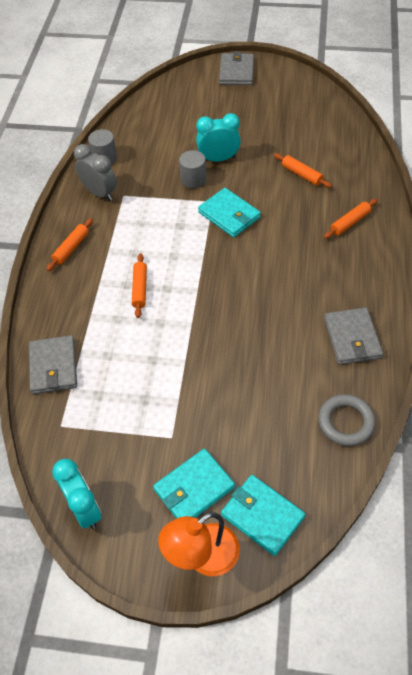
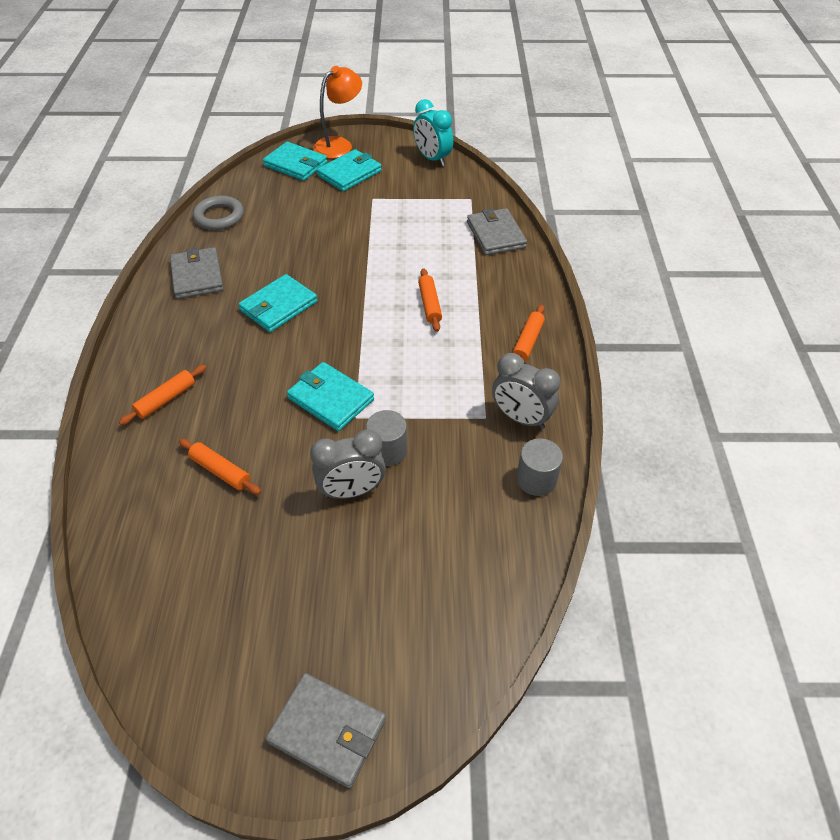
camera: 170 degrees right, 5 degrees down
turquoise clock [196,113,241,162] -> grey clock [310,429,386,499]
grey wallet [219,51,254,85] -> grey wallet turned 60 degrees counterclockwise [266,673,386,788]
none -> turquoise wallet [238,274,318,332]

